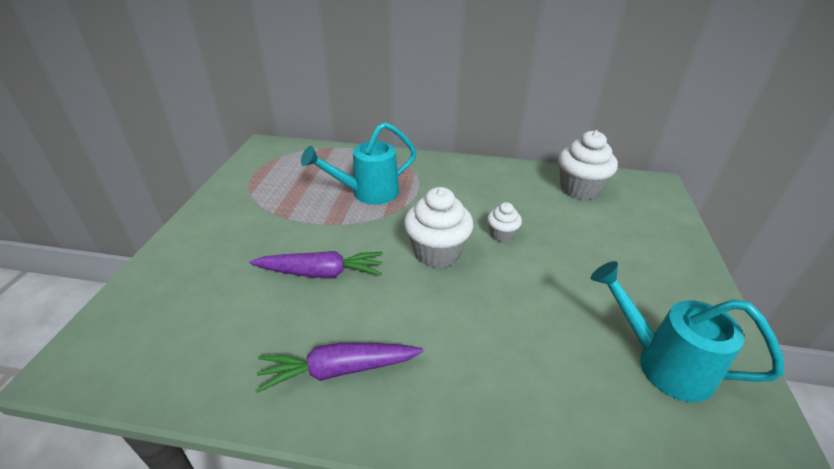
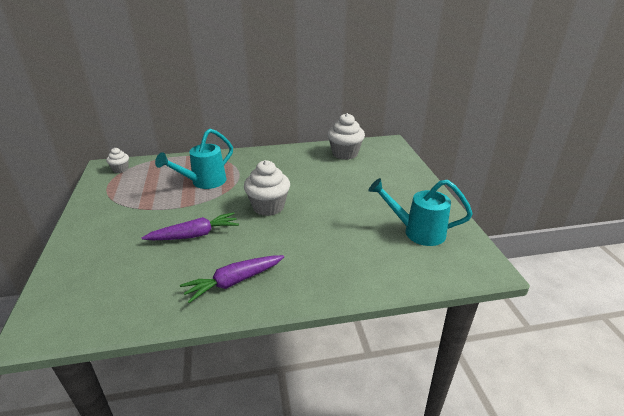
camera: 20 degrees left, 5 degrees down
white cupcake [487,202,522,242] -> white cupcake moved to [106,148,129,173]

